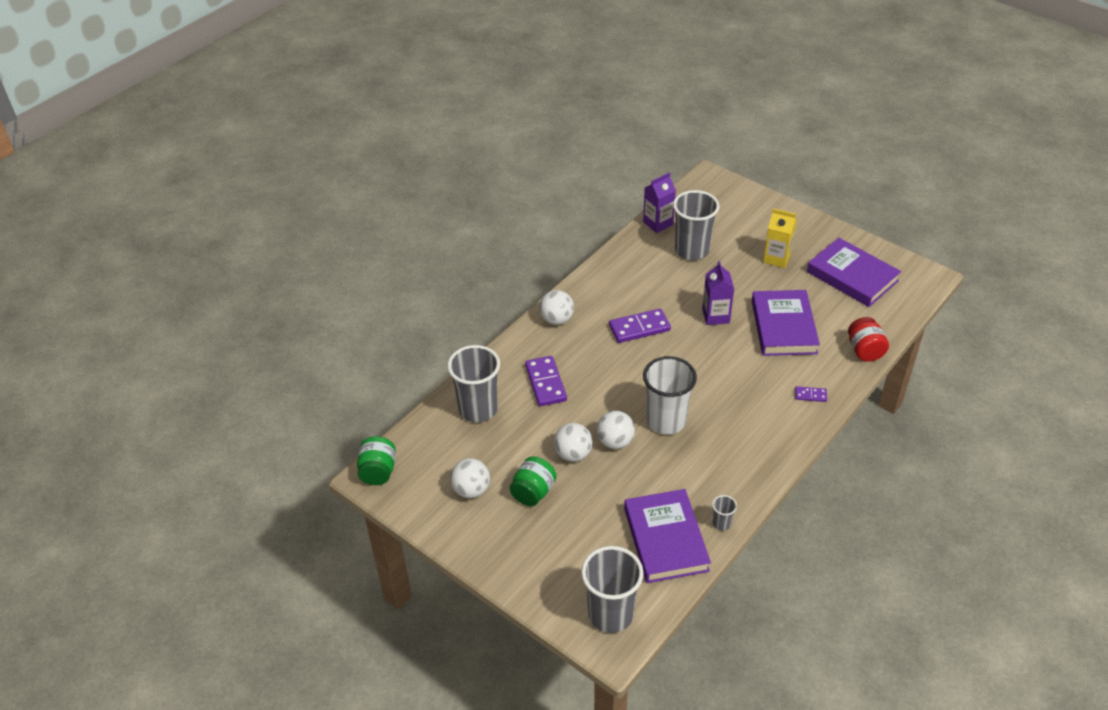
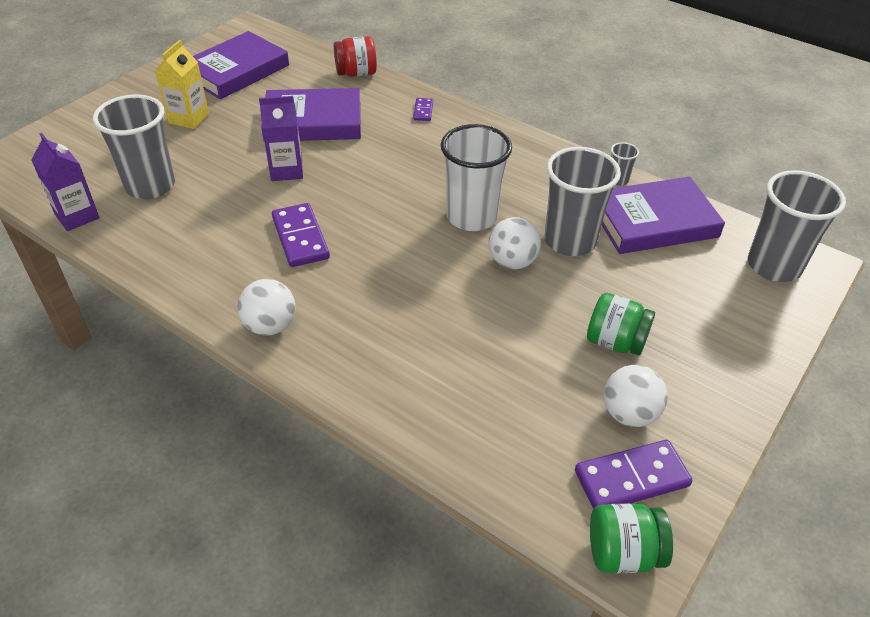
camera: 95 degrees left, 0 degrees up
grey cup [447,345,500,422] -> grey cup moved to [545,147,621,256]
purple domino [525,356,567,406] -> purple domino moved to [575,440,692,509]
white ball [554,423,593,462] -> none

